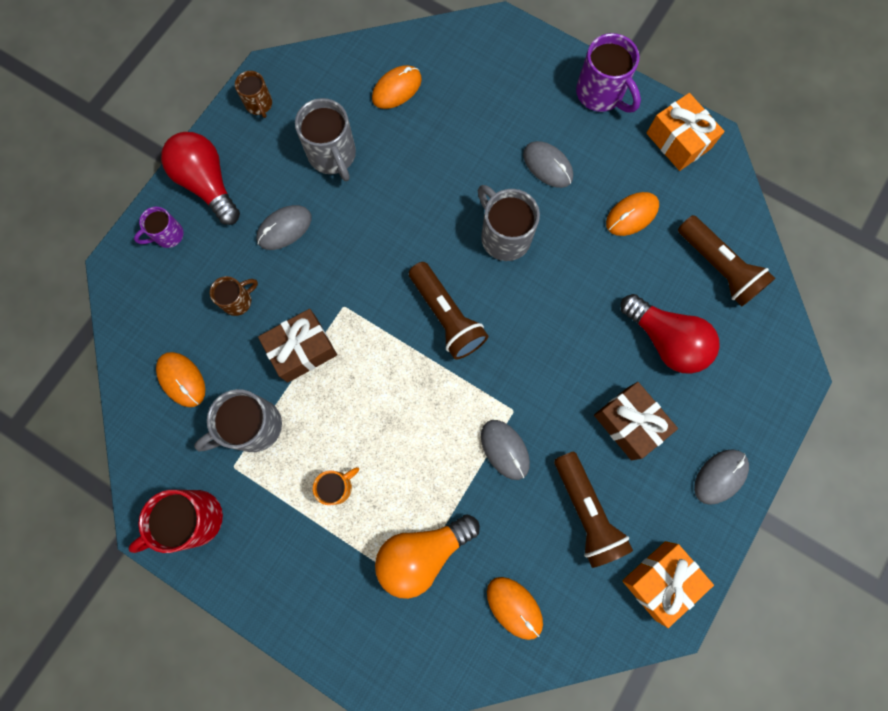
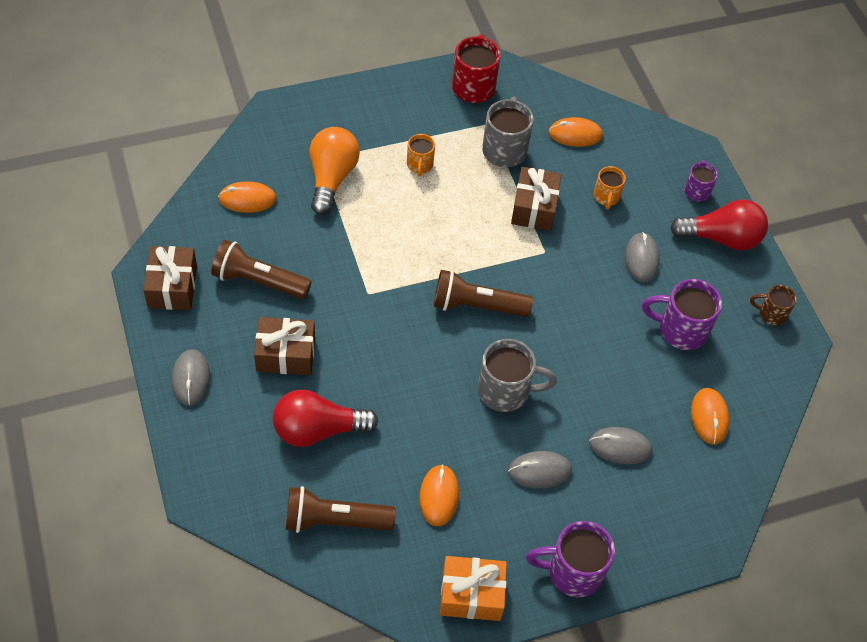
camera: 125 degrees right, 20 degrees down
brown mug [210,276,258,316] -> orange mug [594,166,626,209]
grey mug [295,98,356,181] -> purple mug [642,279,722,350]
grey mouse [481,420,530,480] -> grey mouse moved to [589,427,652,464]
orange gift [622,541,714,628] -> brown gift [143,246,197,310]

